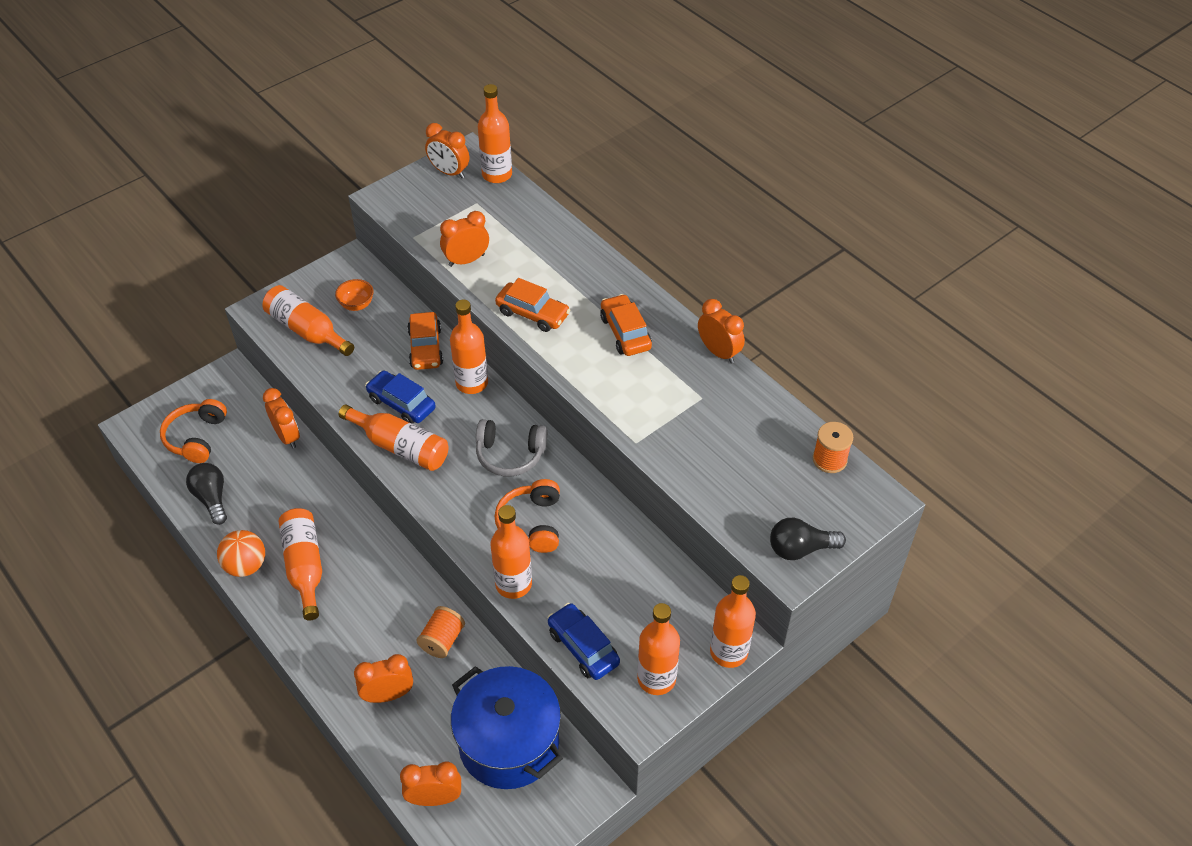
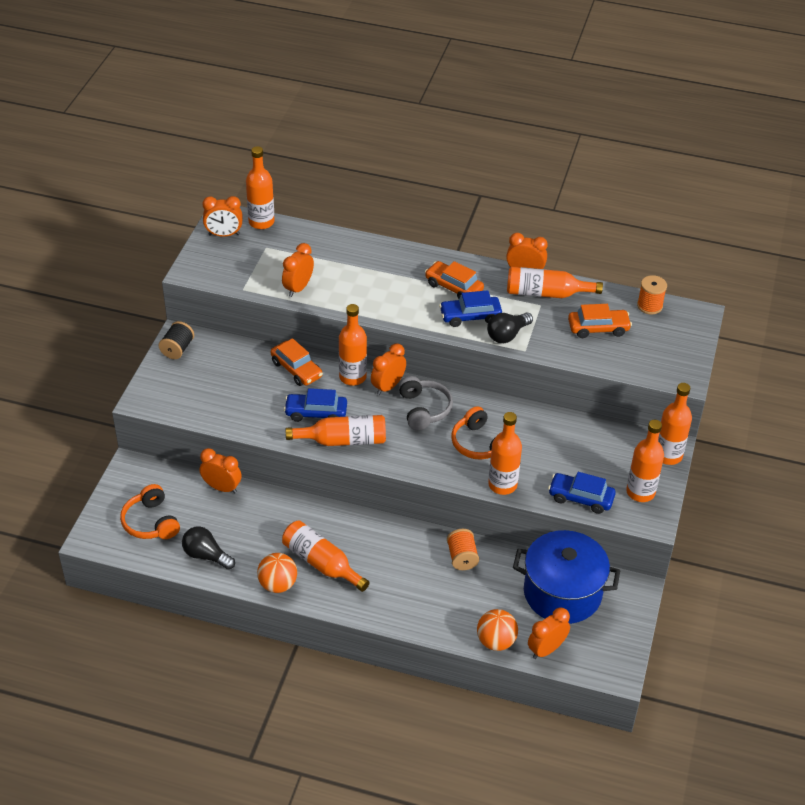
camera: 35 degrees left, 5 degrees down
orange bottle [262,285,354,356] -> orange bottle moved to [507,267,603,298]
orange bowl [335,279,374,311] -> none
orange clock [354,654,413,703] -> orange clock moved to [371,343,406,395]
grey headphones [476,419,547,476] -> grey headphones turned 75 degrees counterclockwise [398,376,453,430]
orange car [495,278,570,332] -> orange car moved to [568,304,632,338]
black light bulb [770,518,846,560] -> black light bulb moved to [487,313,533,343]
none -> black spool [158,321,194,359]
none -> blue car [439,290,502,327]
none -> orange ball [477,609,518,651]

